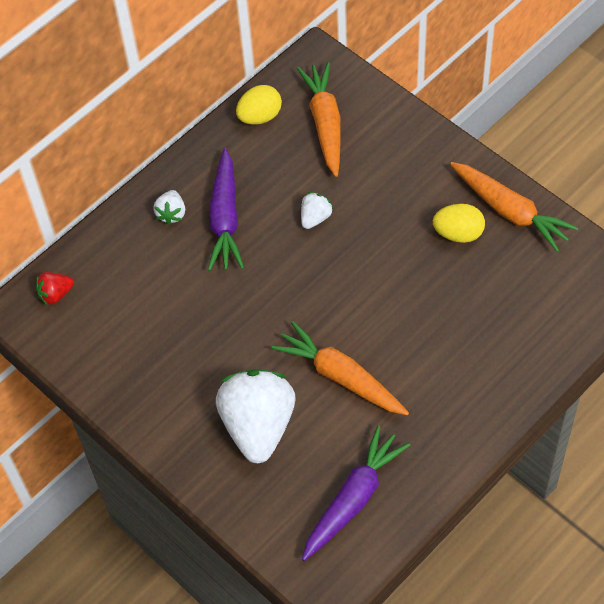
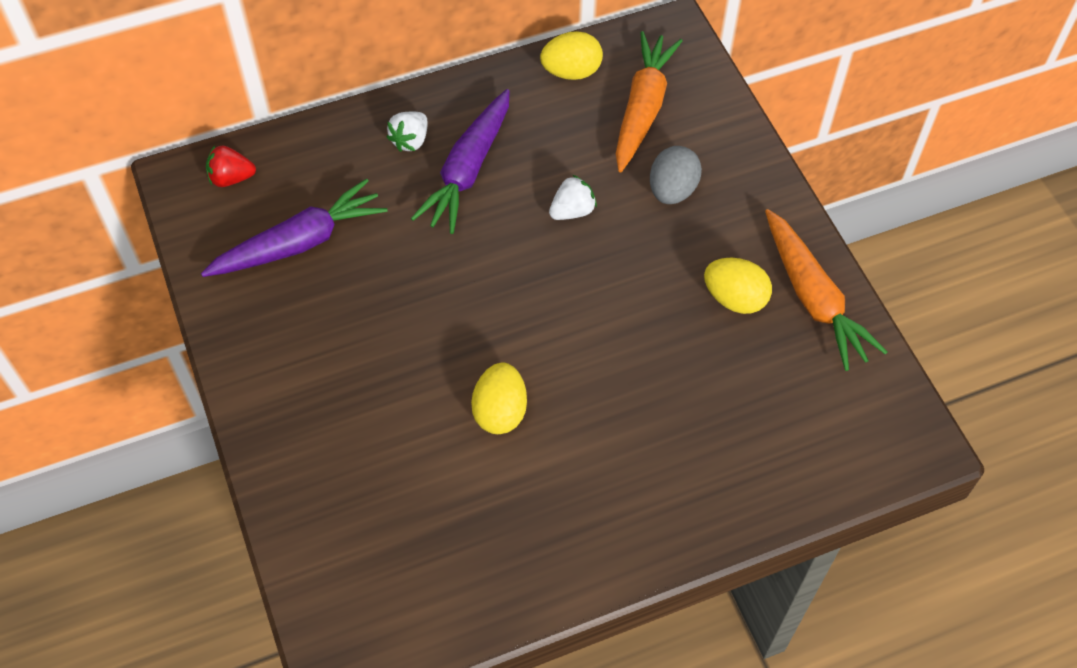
camera: 20 degrees right, 0 degrees up
white strawberry [216,369,296,463] -> none
orange carrot [271,321,409,415] -> yellow egg [471,362,527,434]
purple carrot [302,425,410,561] -> purple carrot moved to [201,178,388,277]
none -> grey egg [650,146,702,204]

